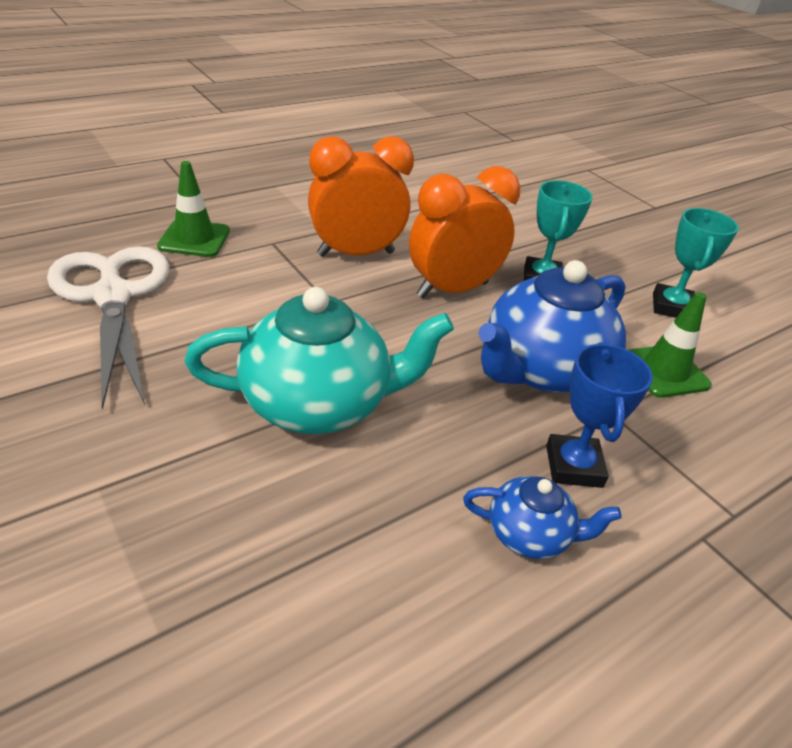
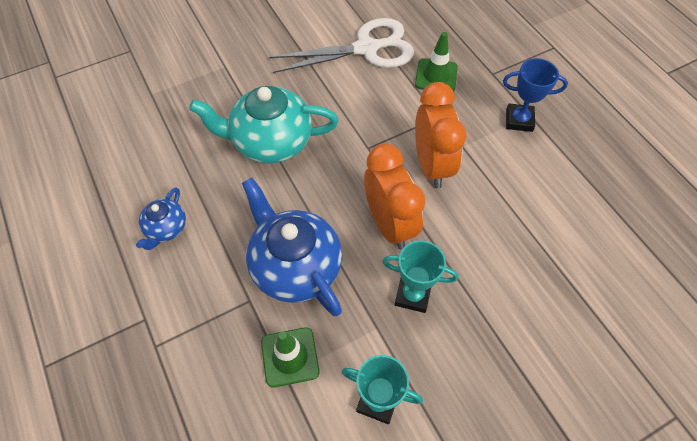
camera: 100 degrees right, 20 degrees up
turquoise teapot [184,287,454,434] -> turquoise teapot turned 90 degrees clockwise [189,86,339,163]
blue trophy [546,342,653,488] -> blue trophy moved to [503,58,568,132]

